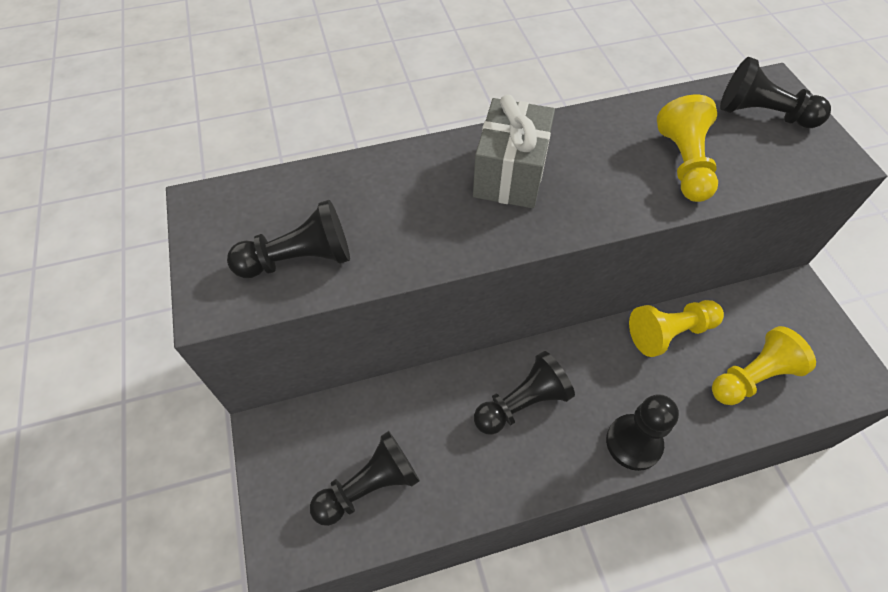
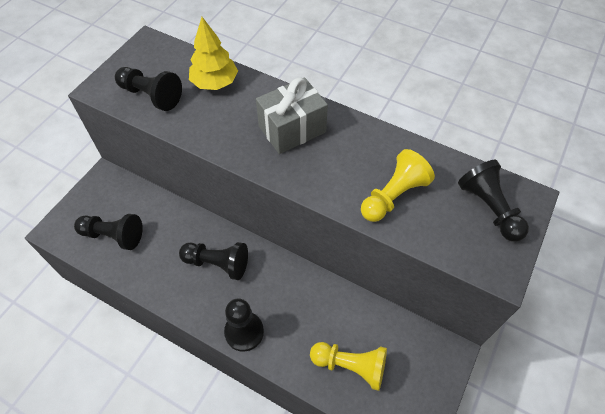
camera: 45 degrees right, 0 degrees up
yellow pawn [629,300,724,357] -> none
none -> yellow tree [189,17,238,90]

